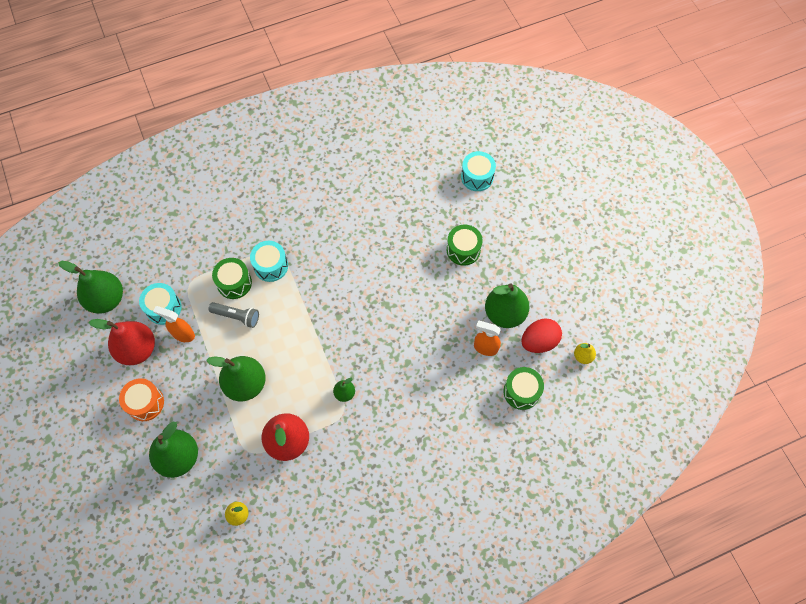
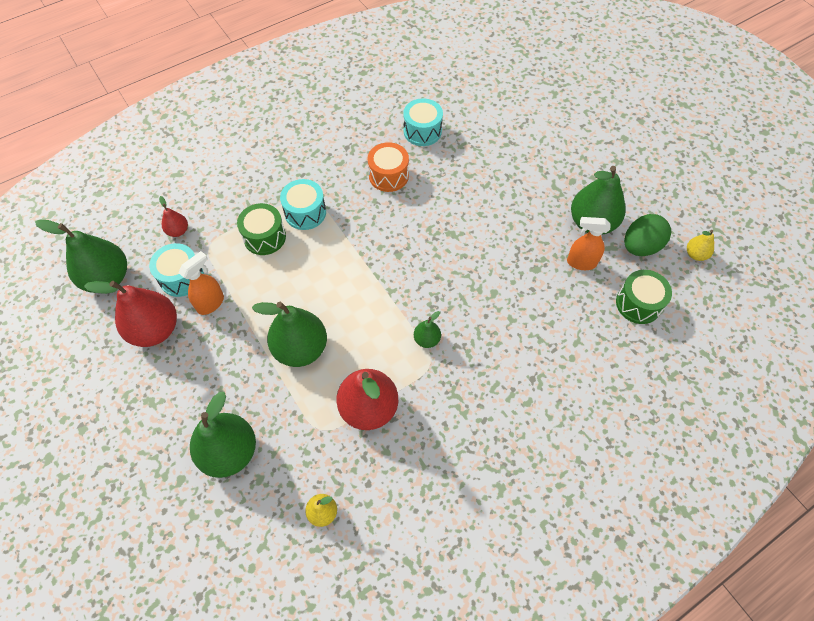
camera: 10 degrees left, 5 degrees down
orange drum [119,378,164,421] -> orange drum moved to [368,142,409,192]
orange spray bottle [153,306,195,342] -> orange spray bottle turned 120 degrees clockwise [179,251,224,315]
grey flashlight [208,302,259,328] -> none
green drum [447,224,483,266] -> none
turquoise drum [461,151,496,191] -> turquoise drum moved to [403,98,443,146]
red egg [521,318,562,353] -> green egg [624,214,671,256]
none -> red pear [159,196,188,237]

